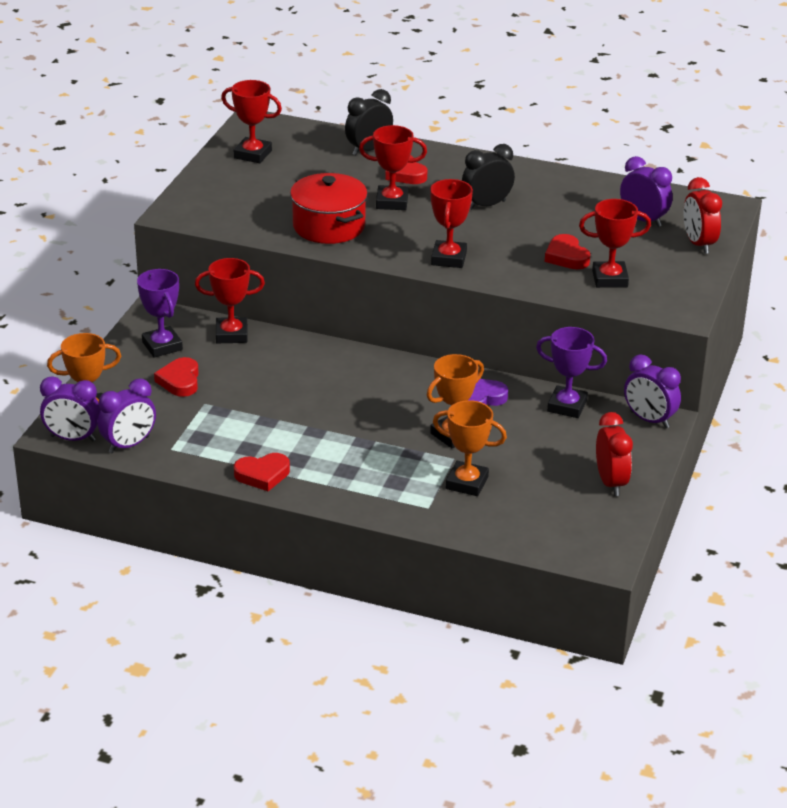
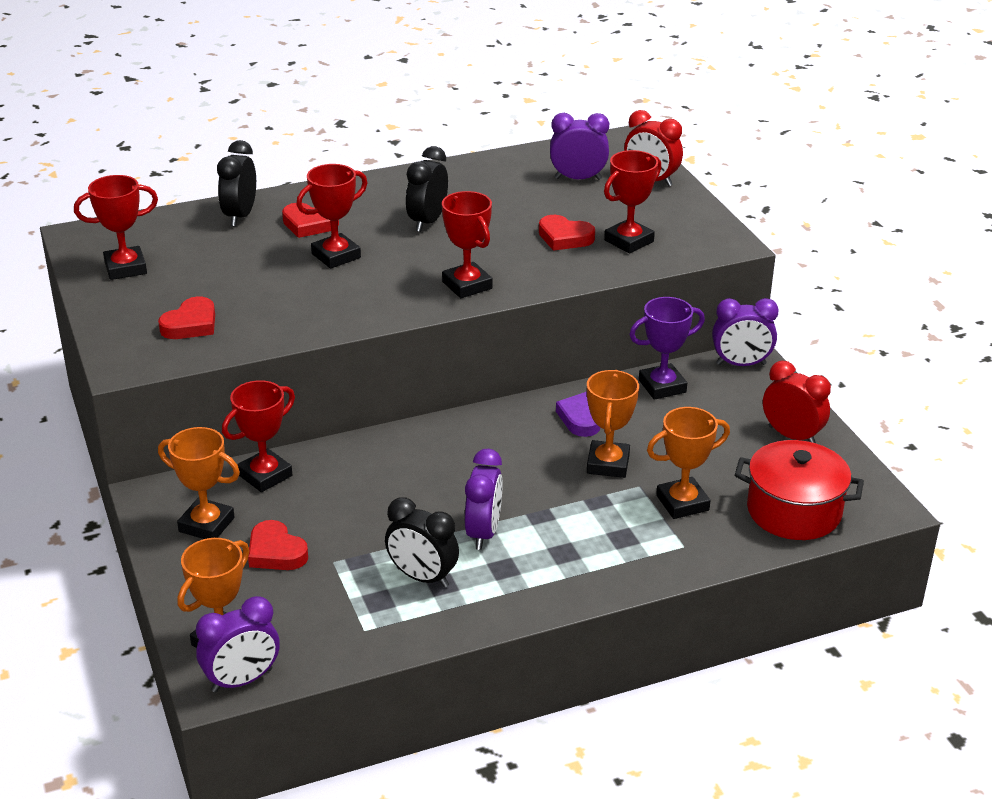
camera: 40 degrees left, 0 degrees up
purple clock [98,378,156,453] -> purple clock moved to [465,449,503,550]
purple trophy [137,269,183,358] -> orange trophy [158,427,240,539]
red heart [234,453,290,491] -> red heart moved to [158,296,215,339]
red pot [290,173,368,244] -> red pot moved to [735,440,864,540]
none -> black clock [385,497,459,588]

